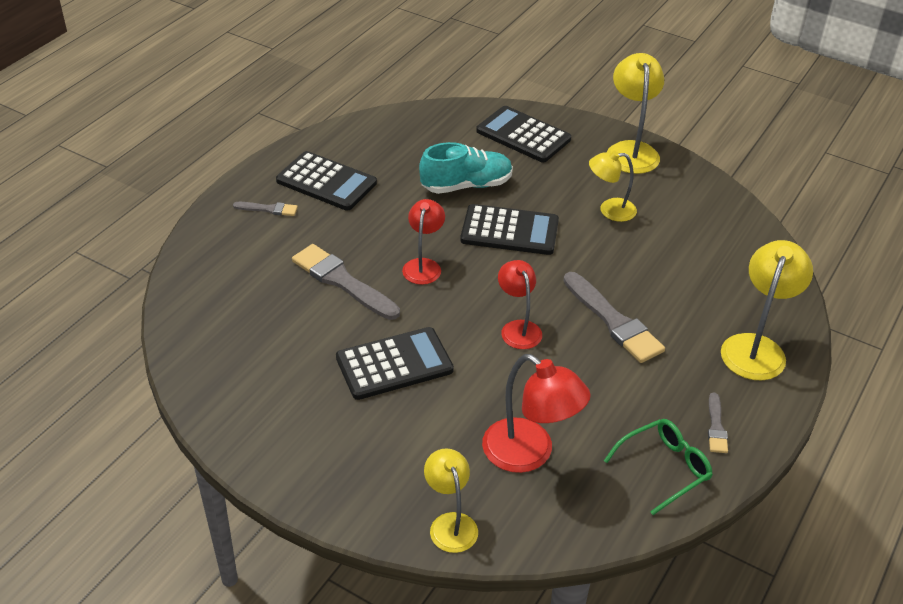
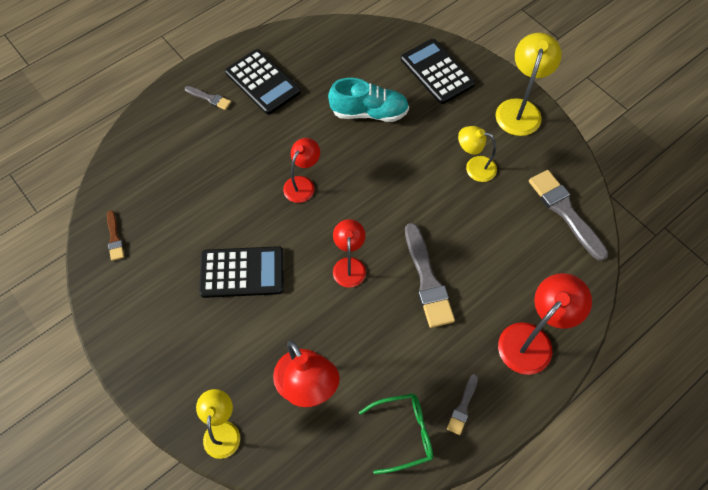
camera: 20 degrees right, 20 degrees up
grey brush [292,244,400,320] -> grey brush moved to [529,170,608,261]
black calculator [460,204,559,255] -> none
yellow lamp [721,240,813,380] -> red lamp [498,273,592,375]
none -> brown brush [107,210,124,261]

